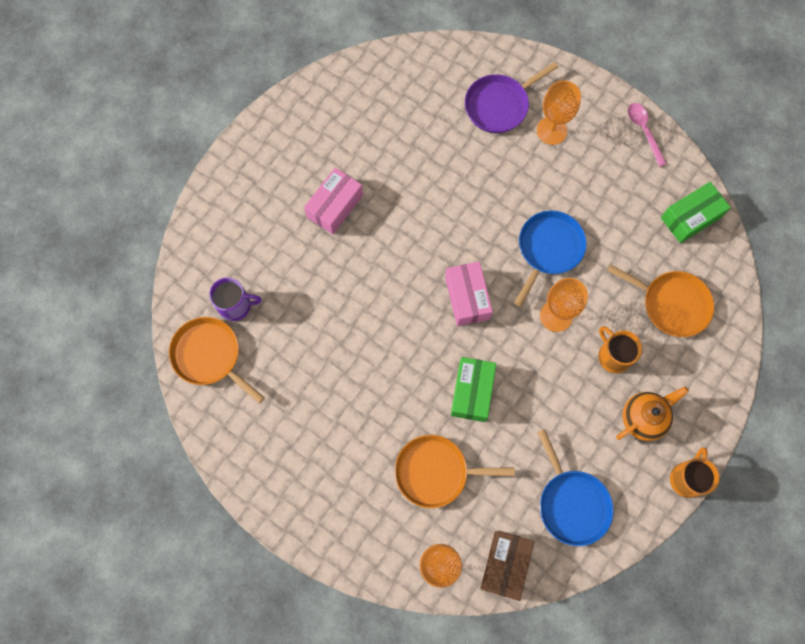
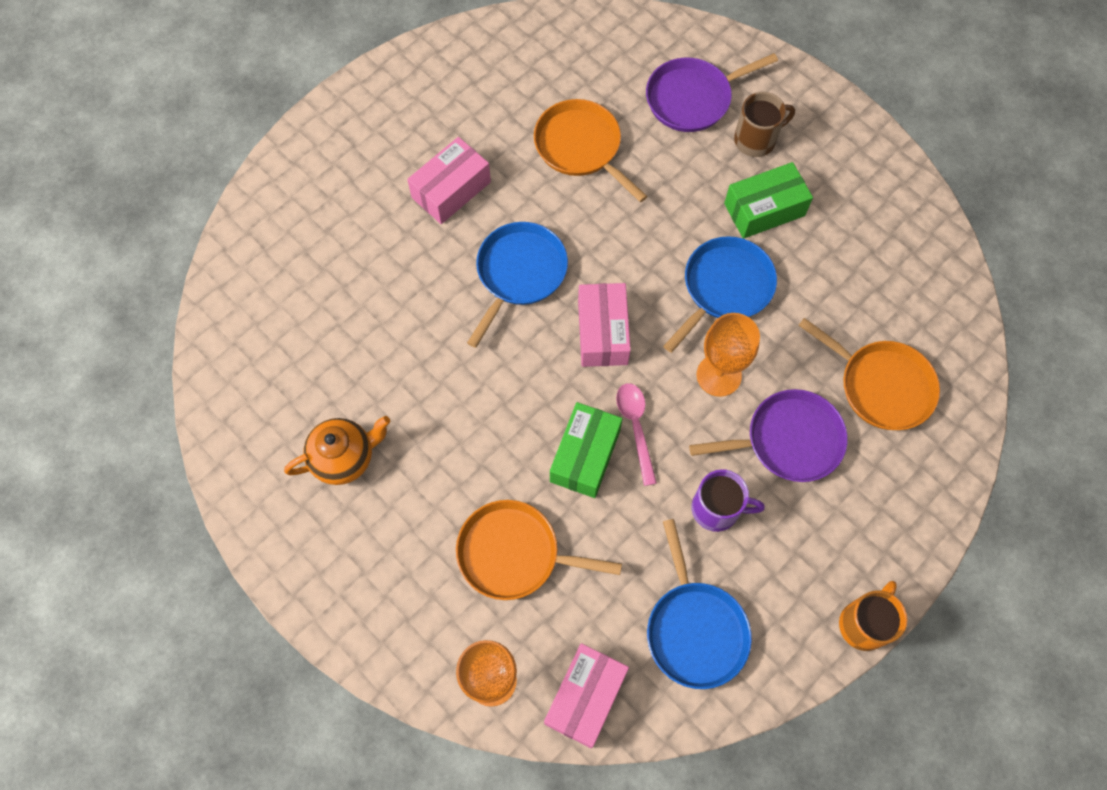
camera: 10 degrees right, 5 degrees down
orange pan [169,317,265,404] -> orange pan moved to [534,99,648,202]
purple mug [209,277,262,321] -> purple mug moved to [692,469,765,532]
brown box [481,531,534,601] -> pink box [544,643,629,748]
orange goblet [537,80,581,145] -> brown mug [734,92,795,157]
orange mug [598,326,643,373] -> purple pan [689,389,848,482]
orange teapot [616,386,689,441] -> orange teapot moved to [284,416,390,485]
pink spoon [628,103,667,167] -> pink spoon moved to [616,383,657,486]
green box [661,182,731,243] -> green box moved to [724,162,813,239]
none -> blue pan [467,222,568,348]

